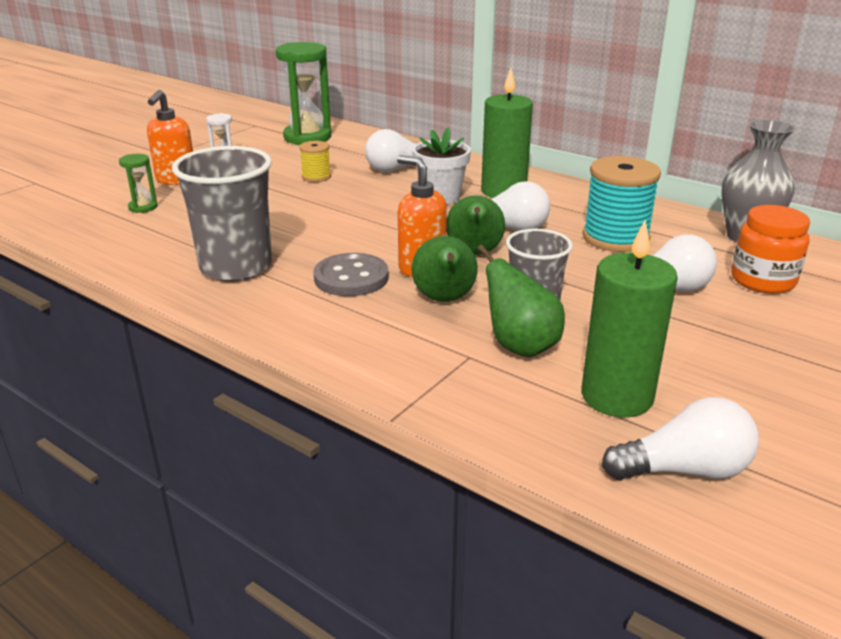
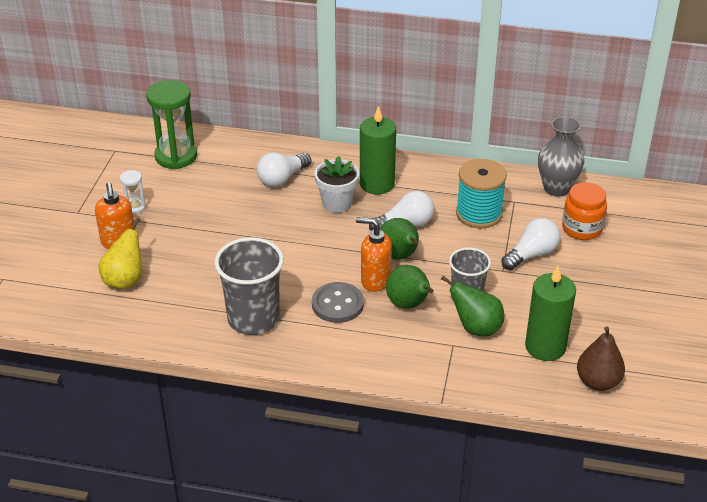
camera: 25 degrees left, 10 degrees up
green hourglass [119,154,158,213] -> yellow pear [98,218,142,290]
yellow spool [299,141,331,182] -> none
white light bulb [602,397,759,480] -> brown pear [577,326,625,391]

